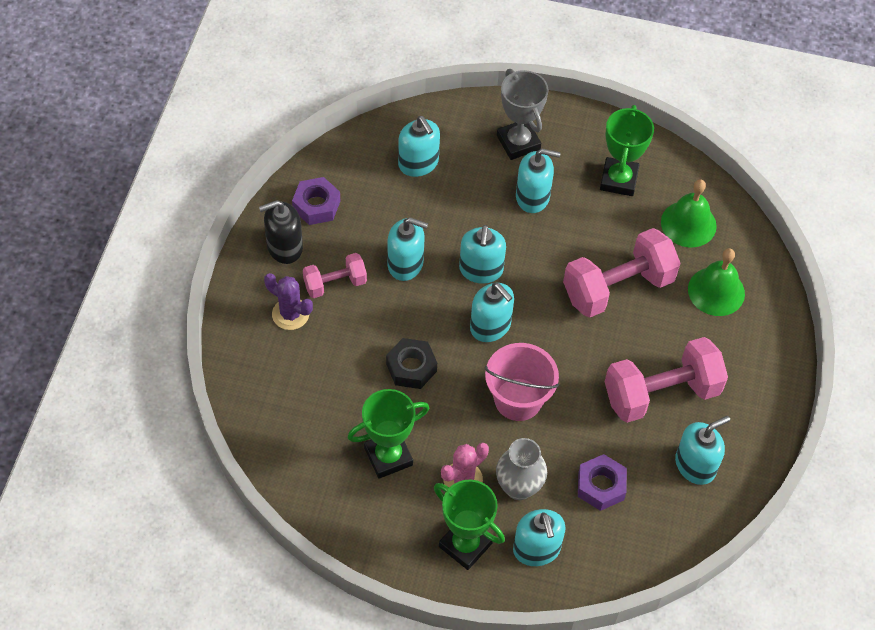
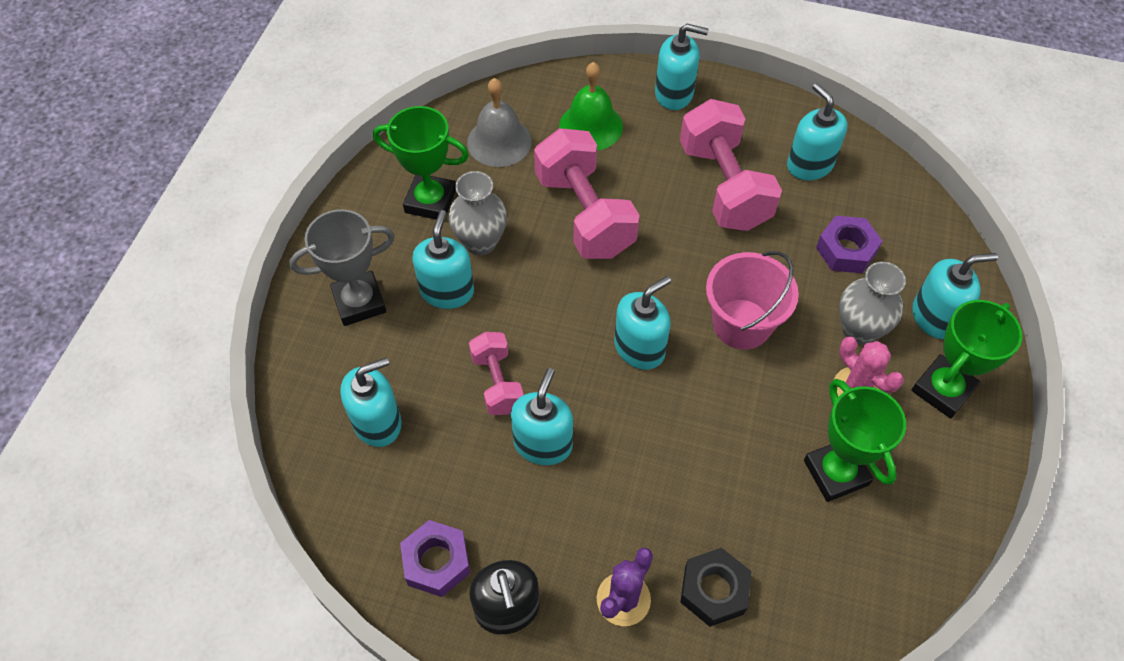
camera: 85 degrees left, 0 degrees up
pink dumbbell [303,253,367,298] -> pink dumbbell moved to [469,332,524,415]
black nut [386,338,437,389] -> black nut moved to [680,548,752,627]
turquoise soap dispenser [459,225,506,284] -> turquoise soap dispenser moved to [655,24,709,110]
green bell [661,179,717,247] -> grey bell [467,78,532,167]
none -> grey vase [449,171,507,255]

